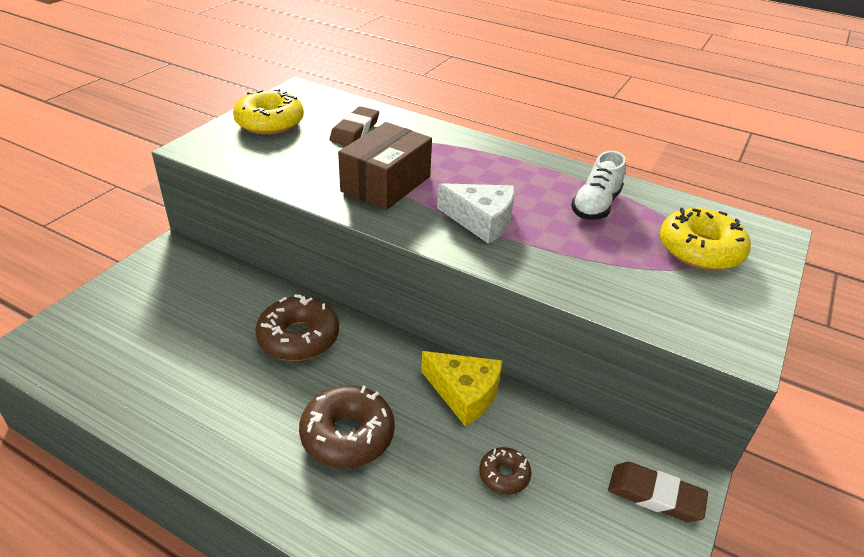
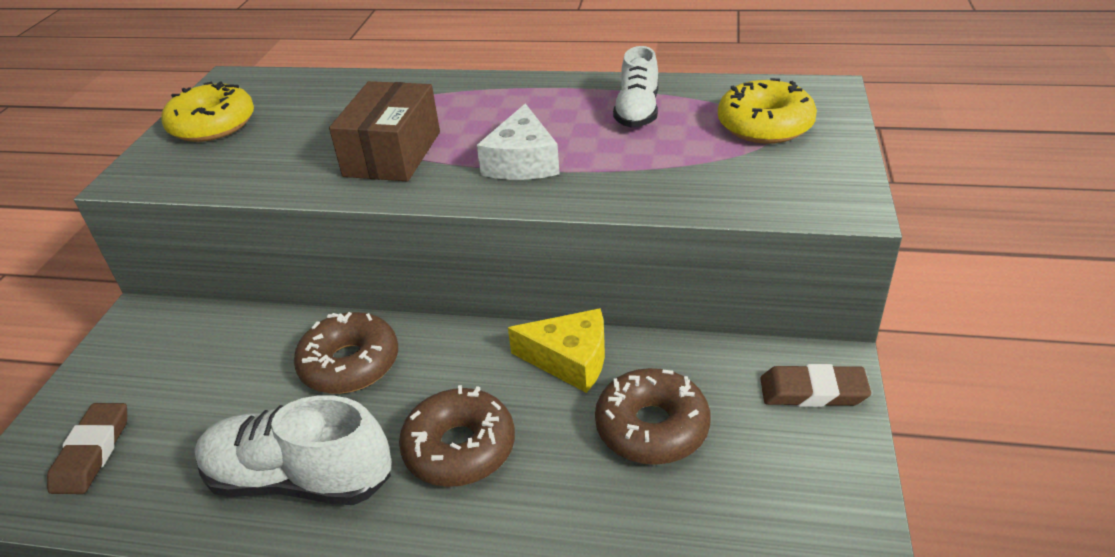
camera: 15 degrees left, 0 degrees up
brown eraser [329,106,379,146] -> brown eraser moved to [47,403,127,494]
white cheese [437,183,515,244] -> white cheese turned 90 degrees clockwise [477,104,560,180]
brown donut [479,447,531,495] -> brown donut [595,368,710,465], size x1.90
none -> white shoe [195,395,391,505]

